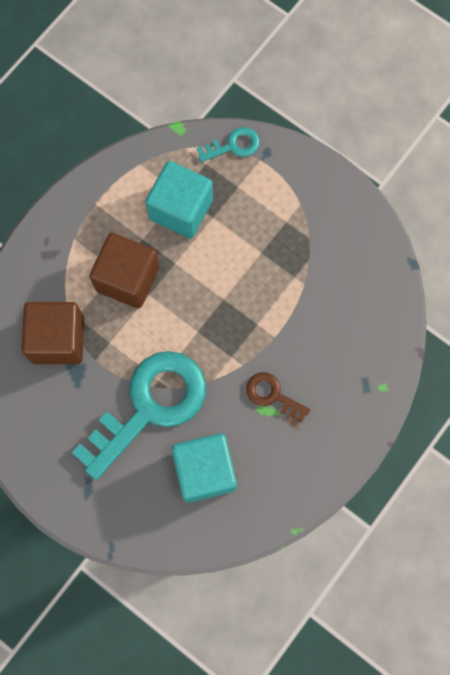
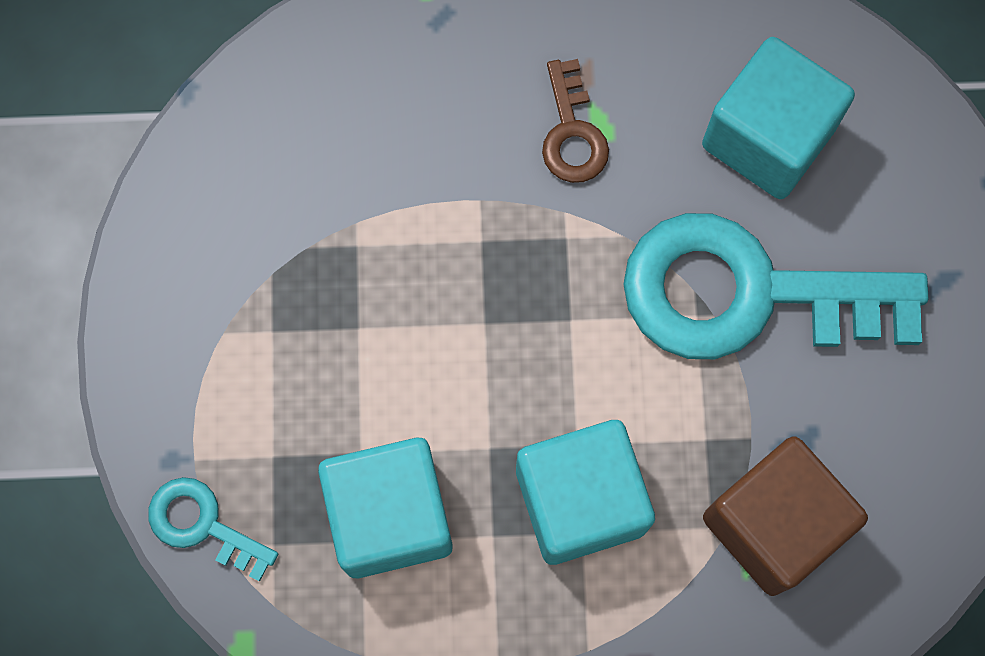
camera: 130 degrees left, 0 degrees up
brown cube [89,233,160,308] -> turquoise cube [516,420,655,565]

